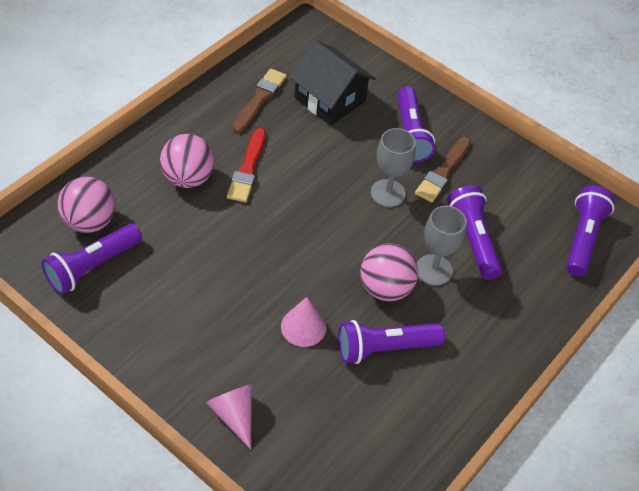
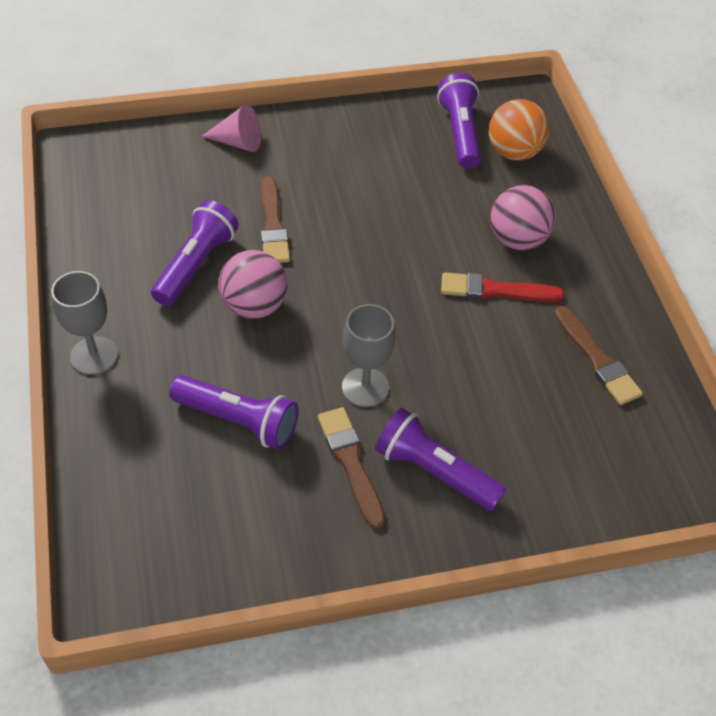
camera: 130 degrees right, 0 degrees up
pink ball [57,177,115,233] -> orange ball [489,99,549,161]
red brush [227,128,266,202] -> red brush turned 45 degrees counterclockwise [441,272,564,302]
pink cone [281,297,327,347] -> brown brush [261,176,290,263]
black house [289,39,376,126] -> none
grey goblet [417,205,467,286] -> grey goblet moved to [51,271,118,375]
purple flashlight [566,186,615,276] -> none

